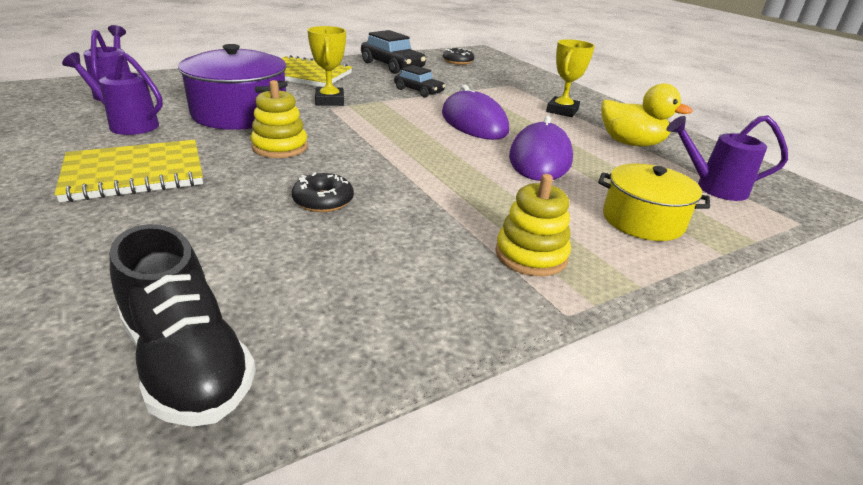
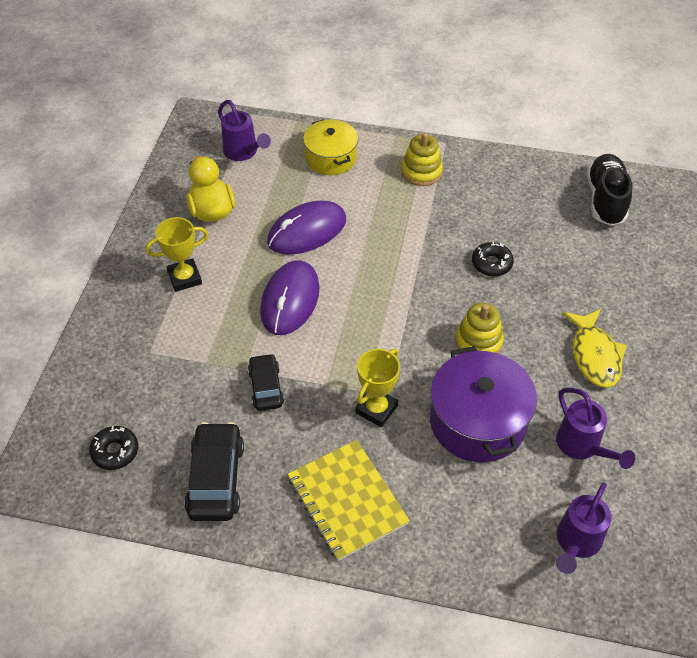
camera: 135 degrees left, 20 degrees up
yellow notebook [55,140,203,202] -> yellow fish [562,309,627,388]

